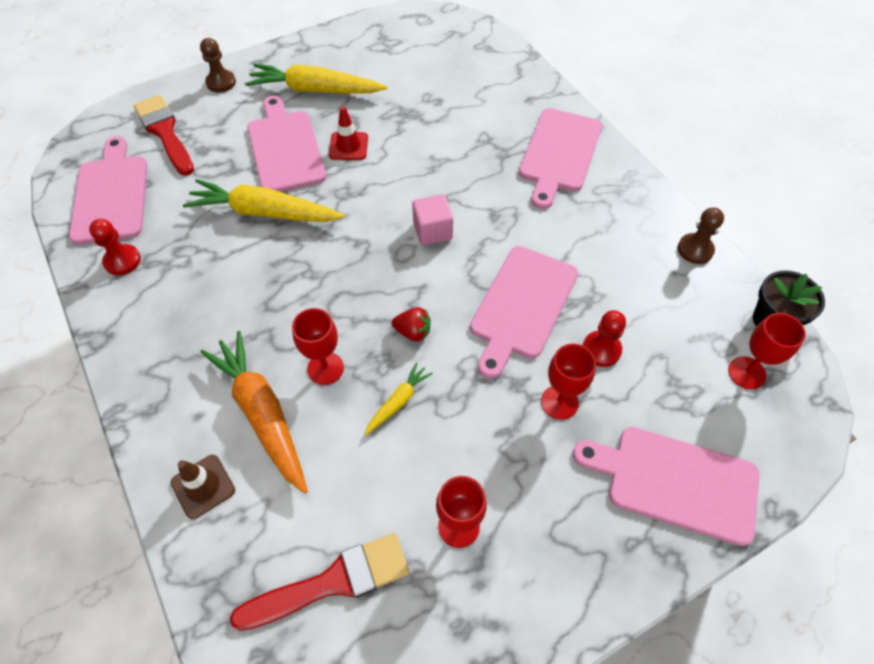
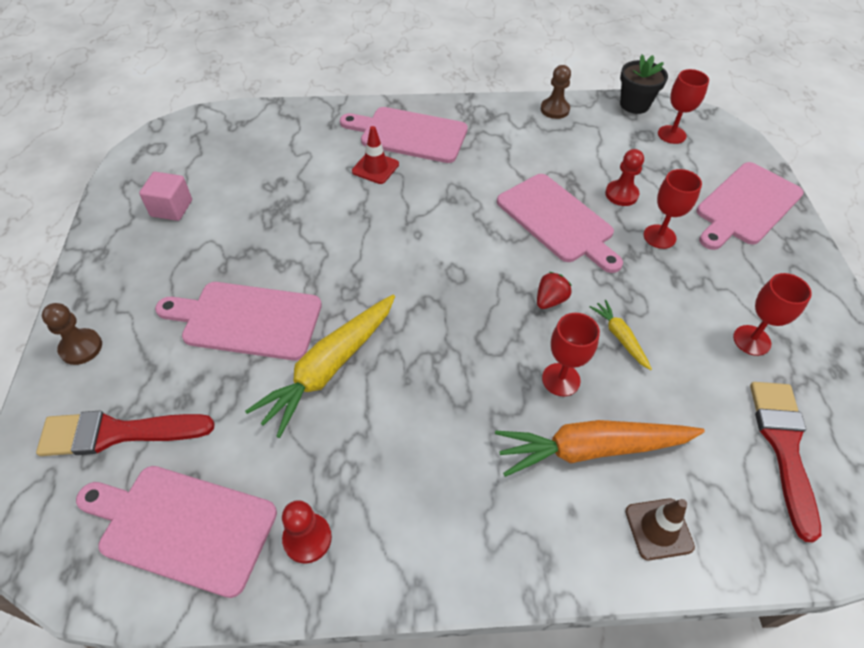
camera: 65 degrees left, 5 degrees down
yellow carrot [245,64,387,94] -> none
red traffic cone [329,106,368,160] -> red traffic cone moved to [352,126,399,184]
pink cube [412,194,453,245] -> pink cube moved to [139,172,192,221]
pink cutting board [519,108,602,209] -> pink cutting board turned 150 degrees clockwise [340,107,468,163]

